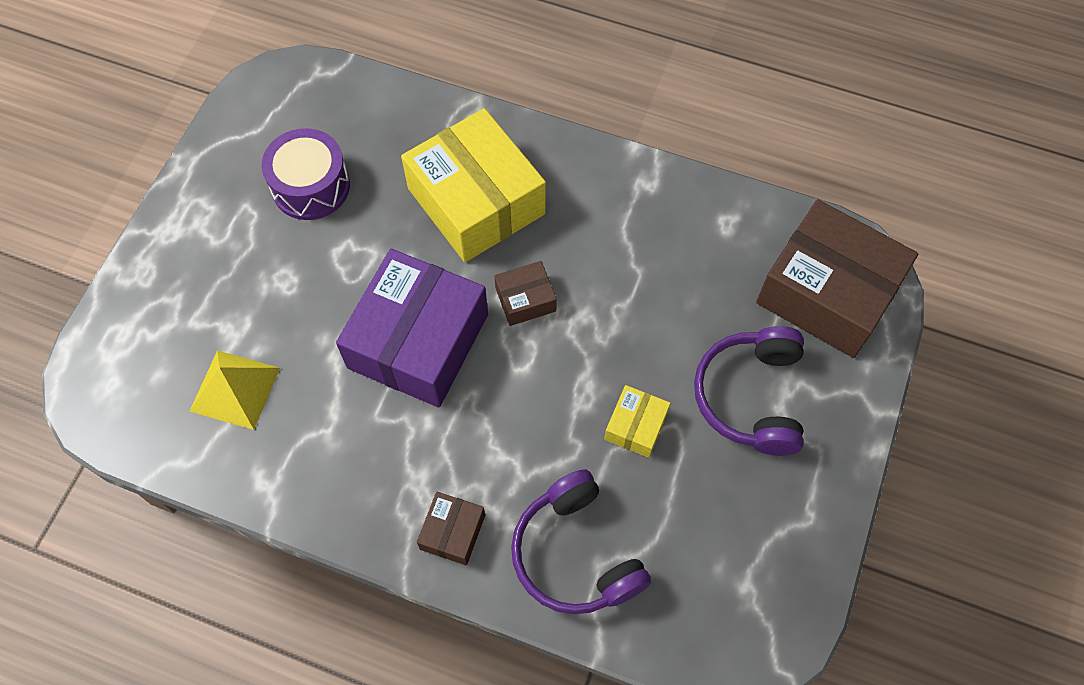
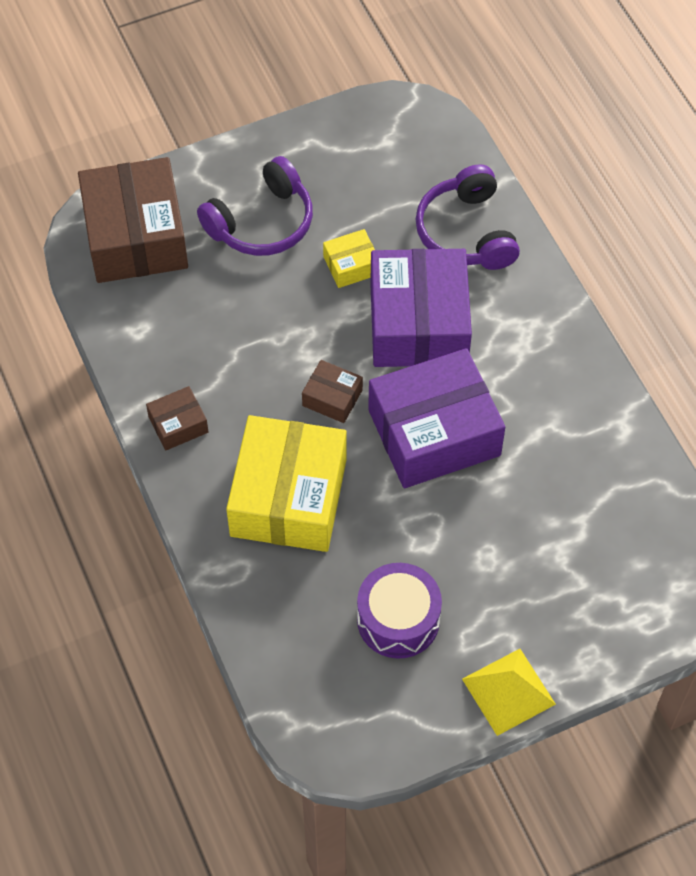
camera: 135 degrees left, 5 degrees down
yellow pyramid [189,350,280,430] -> yellow pyramid moved to [462,649,556,736]
brown box [417,492,485,565] -> brown box moved to [146,386,208,450]
purple headphones [511,469,651,614] -> purple headphones turned 150 degrees clockwise [415,164,520,270]
none -> purple box [370,249,472,367]

